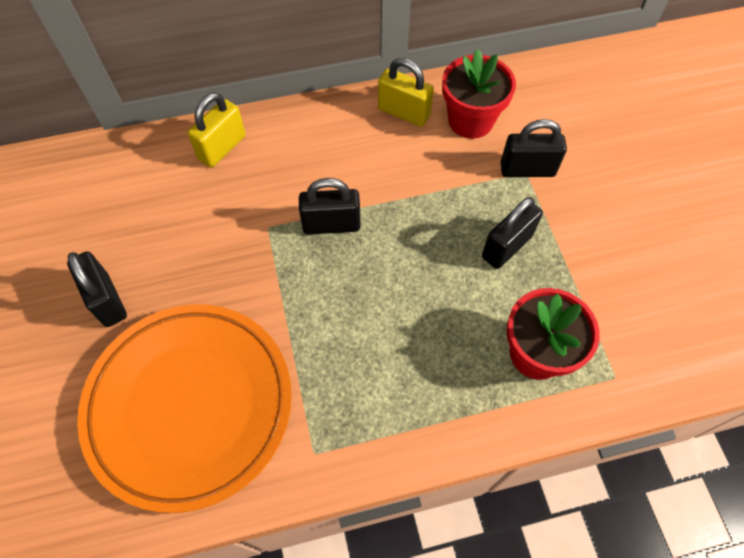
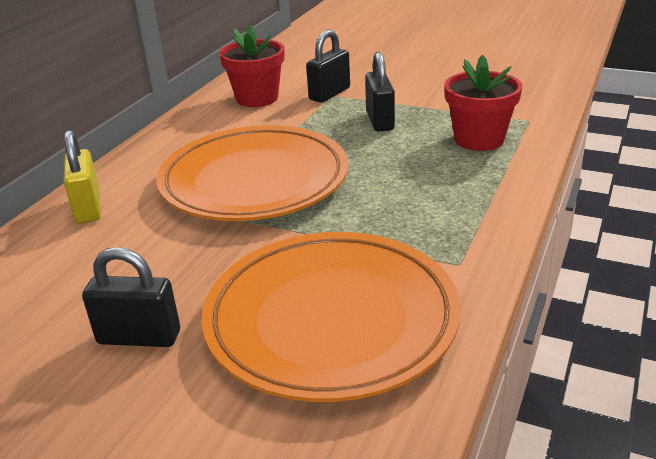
camera: 50 degrees left, 30 degrees down
black padlock [299,178,361,235] -> orange plate [156,125,348,221]
yellow padlock [378,58,434,127] -> none

